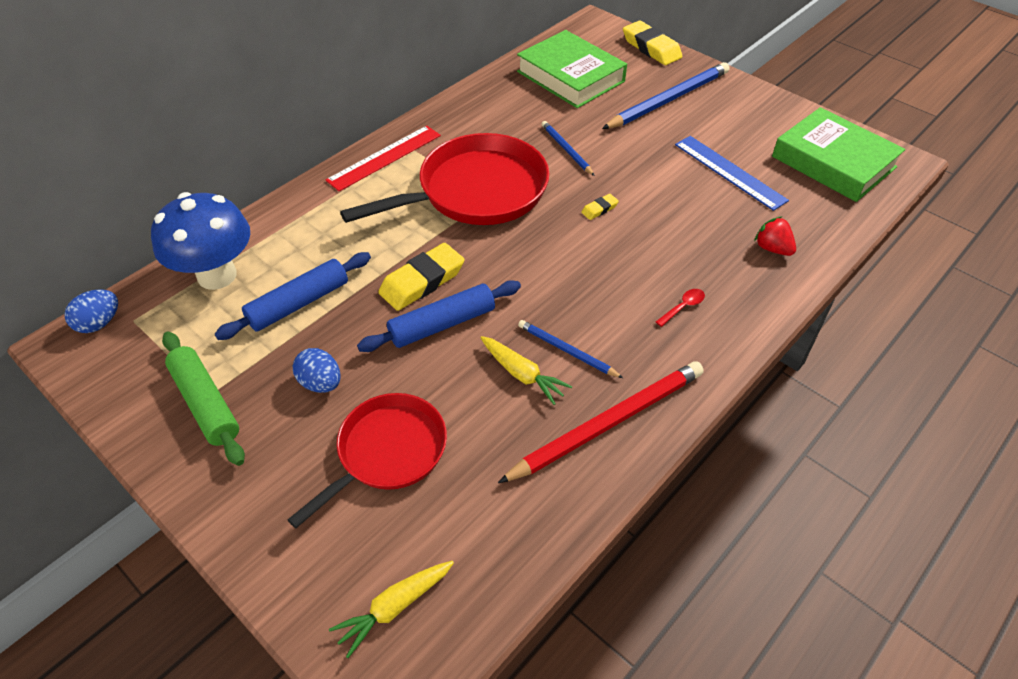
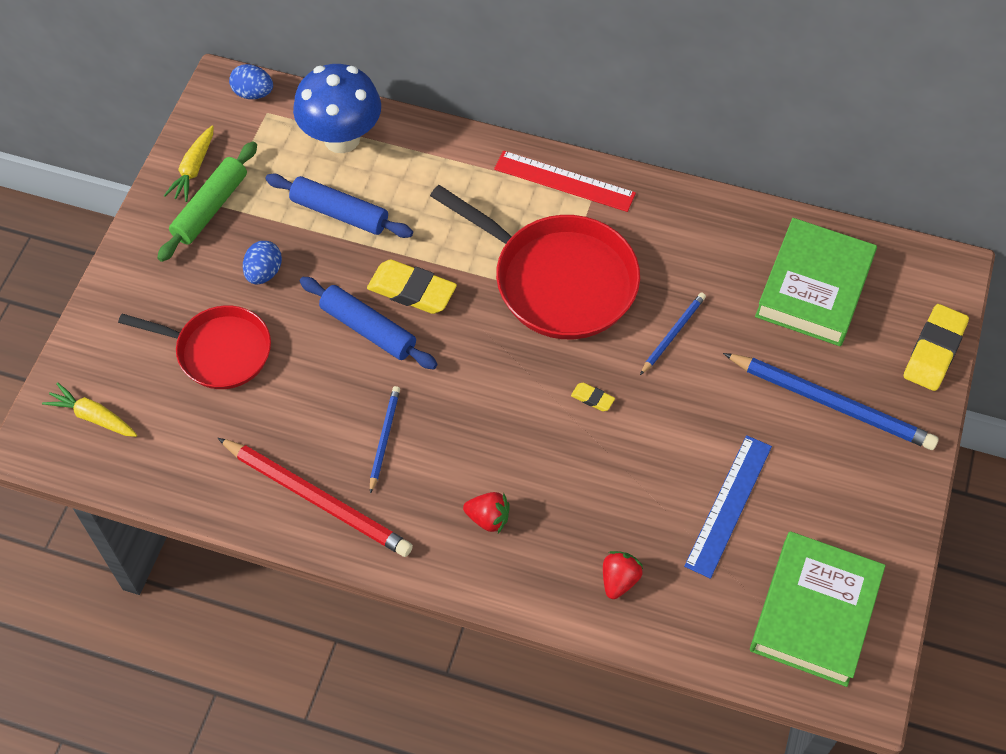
camera: 65 degrees right, 10 degrees up
yellow carrot [480,336,572,405] -> yellow carrot moved to [164,126,214,202]
red spoon [656,289,705,327] -> red strawberry [463,492,510,533]

